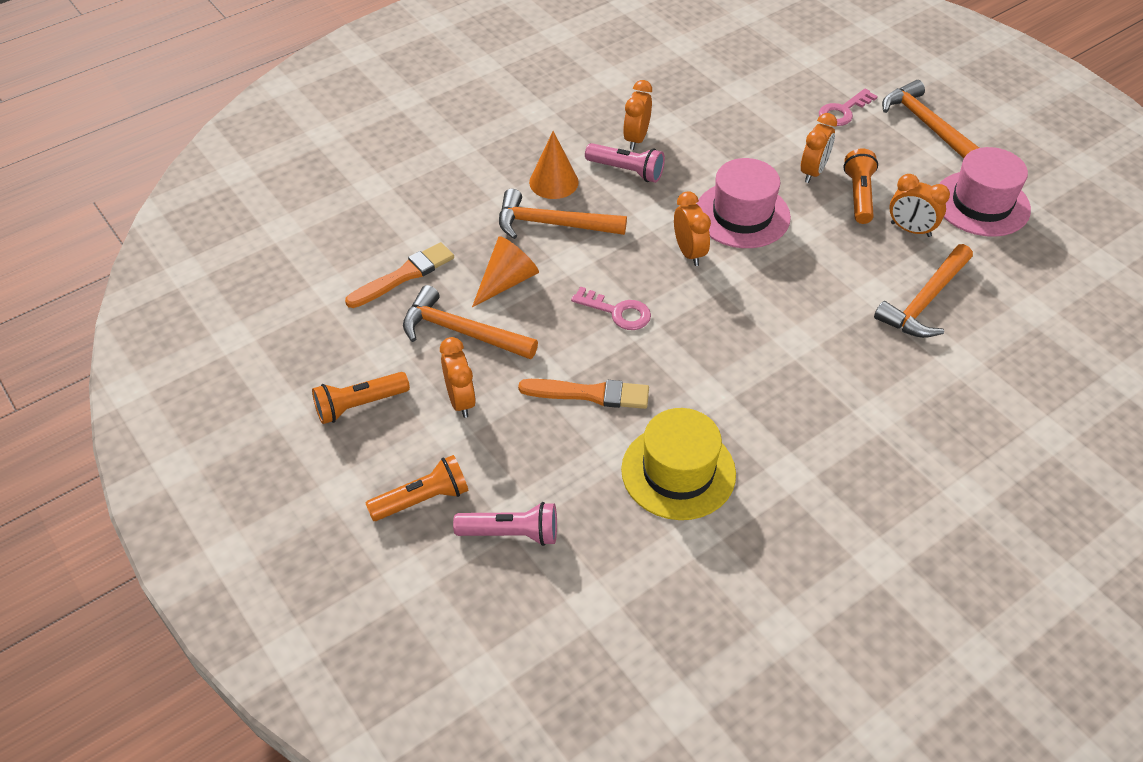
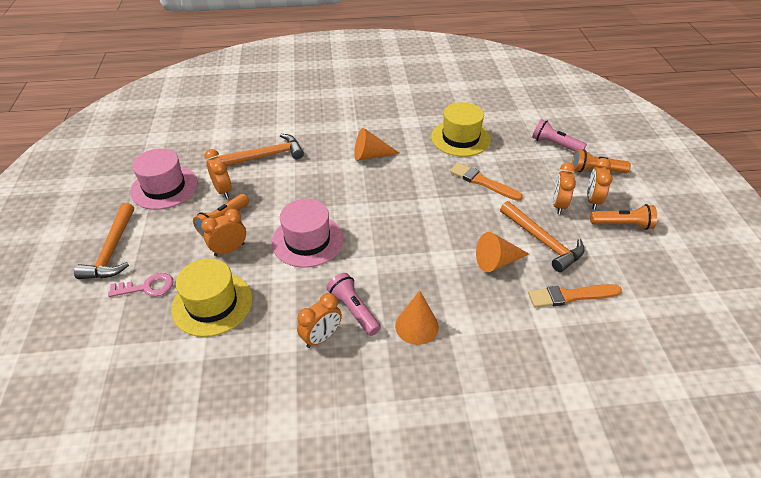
camera: 150 degrees left, 5 degrees down
orange hammer [499,189,627,239] -> none
pink key [571,287,651,330] -> none
orange clock [674,191,711,266] -> orange clock moved to [587,158,613,210]
none -> yellow hat [171,258,252,337]
none -> orange cone [354,128,399,161]

